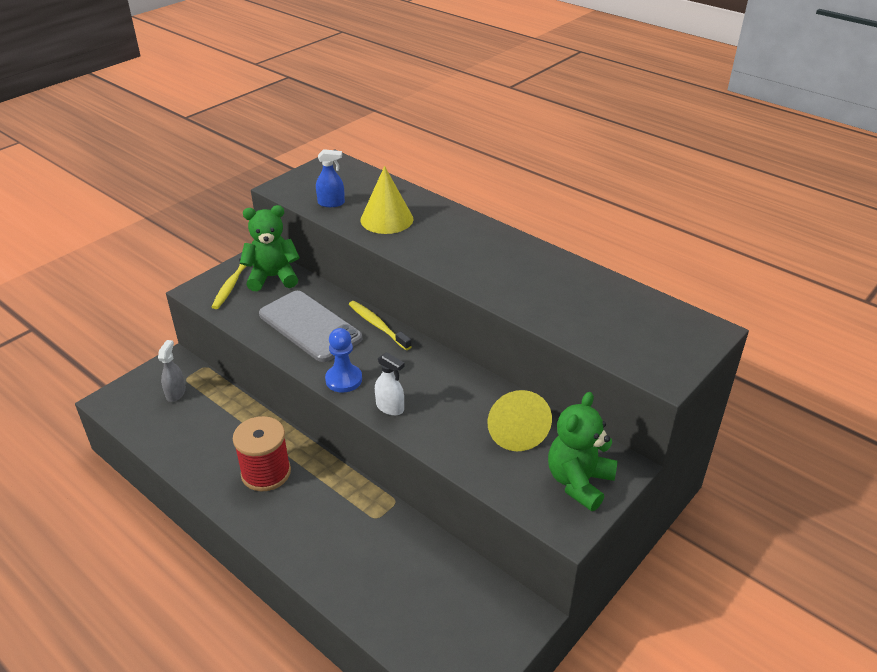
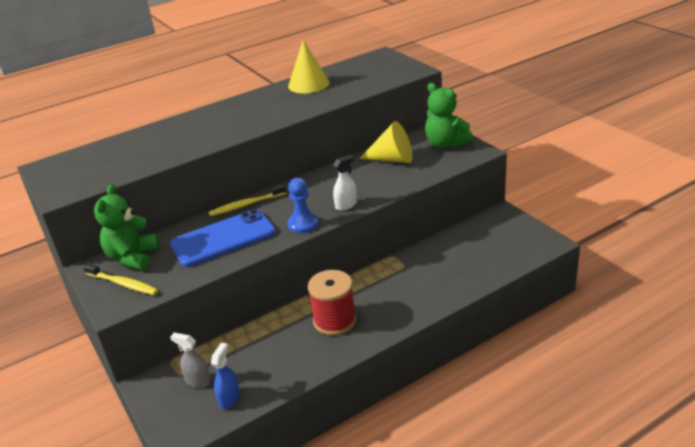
camera: 70 degrees left, 5 degrees down
grey phone [259,291,362,362] -> blue phone [170,209,276,267]
blue spray bottle [316,149,345,207] -> blue spray bottle moved to [211,343,240,409]
yellow cone [360,166,413,234] -> yellow cone moved to [288,40,330,93]

